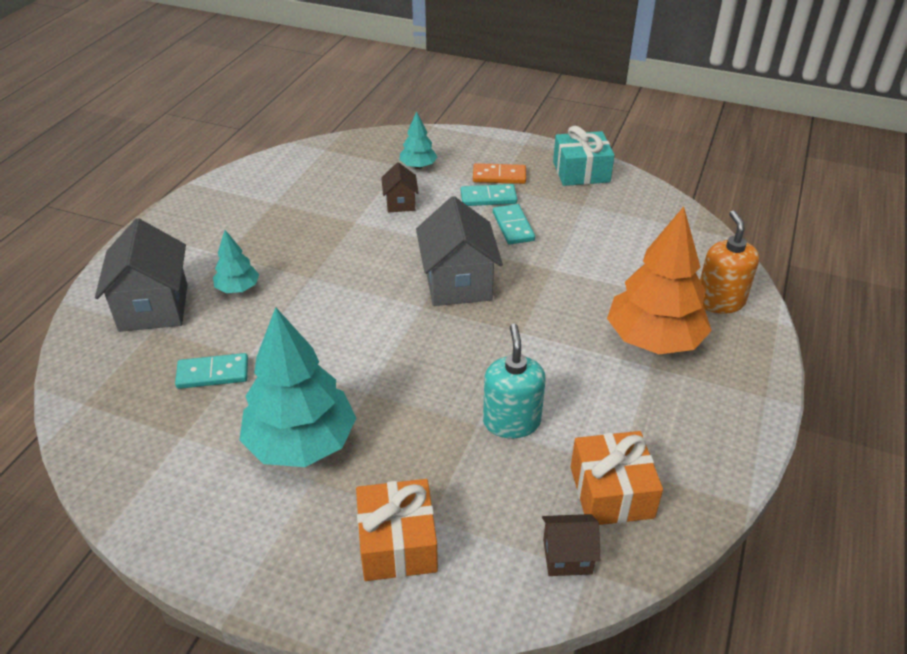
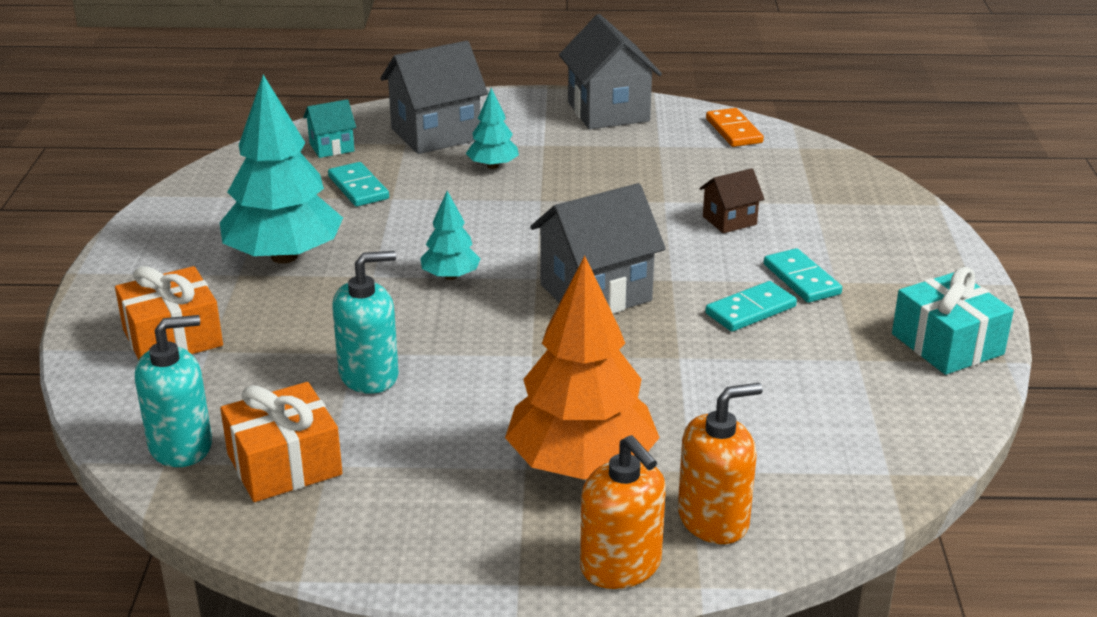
camera: 70 degrees right, 10 degrees down
turquoise tree [400,111,437,169] -> turquoise tree moved to [420,191,481,280]
orange domino [473,163,526,184] -> orange domino moved to [706,108,764,147]
brown house [542,514,601,576] -> turquoise soap dispenser [135,315,212,467]
none -> turquoise house [303,99,356,158]
none -> grey house [559,14,662,129]
none -> orange soap dispenser [580,435,666,589]

